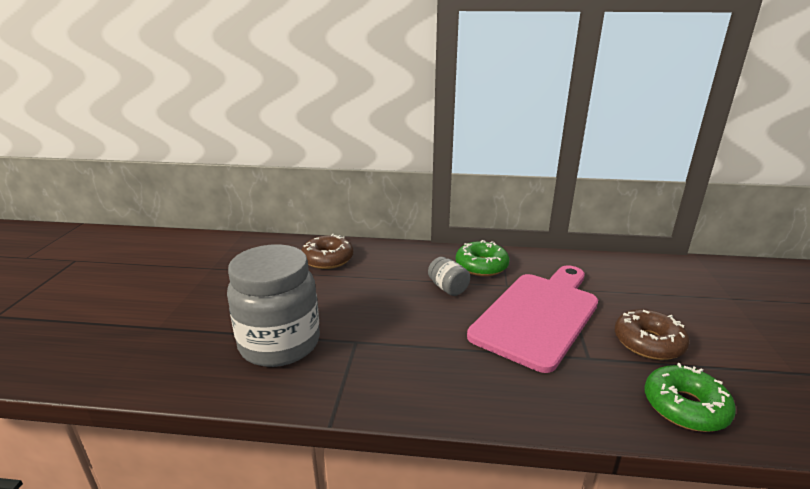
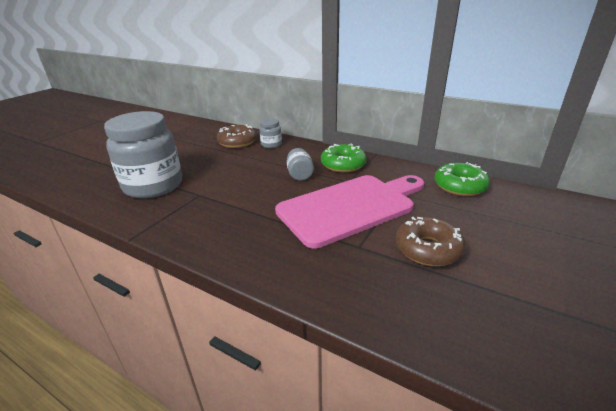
camera: 25 degrees right, 5 degrees up
green donut [644,363,736,432] -> green donut moved to [434,162,490,196]
none -> grey jar [259,118,282,148]

